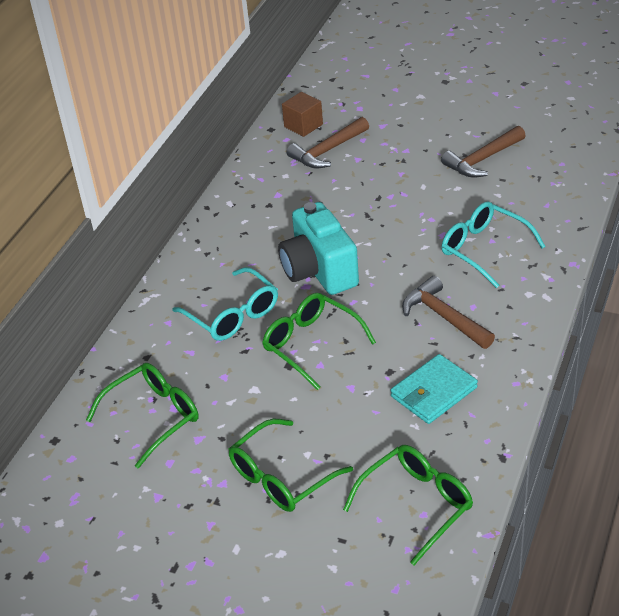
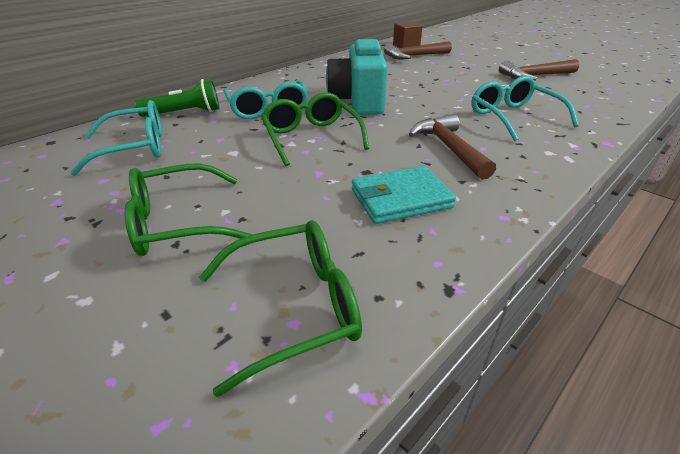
camera: 20 degrees right, 5 degrees down
green glasses [86,363,199,468] -> turquoise glasses [70,100,162,176]
none -> green flashlight [135,79,220,117]

